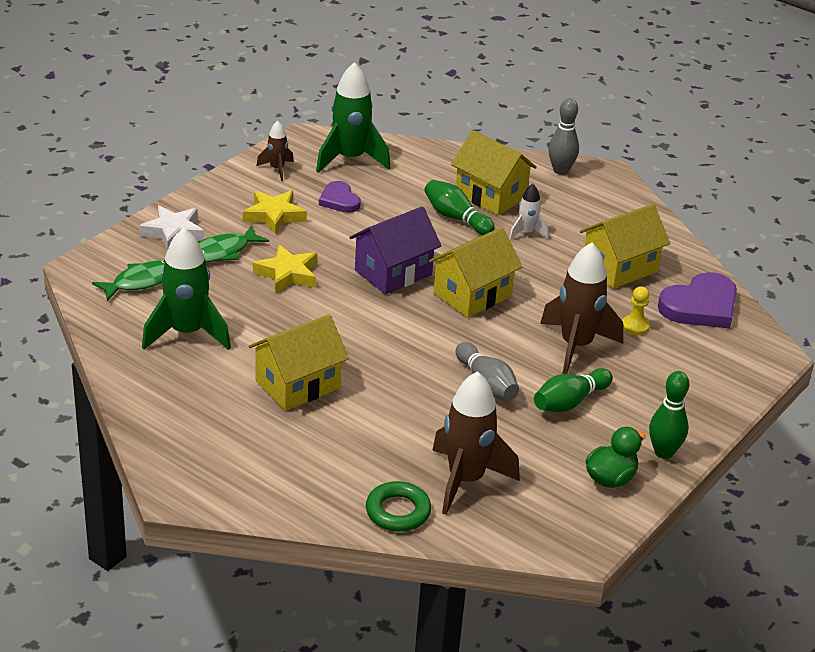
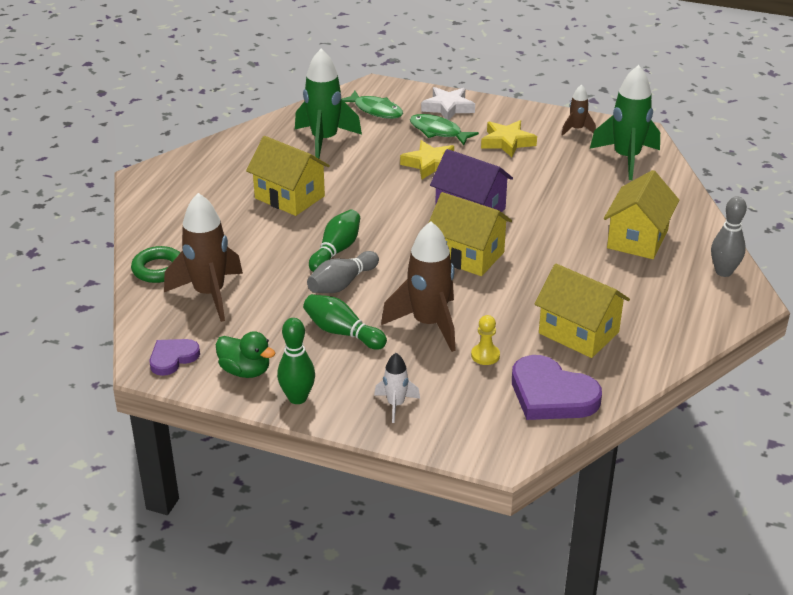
camera: 75 degrees right, 0 degrees up
purple heart [319,181,361,213] -> purple heart moved to [150,339,200,376]
green bowling pin [424,180,495,235] -> green bowling pin moved to [309,210,360,272]
white rocket [509,184,548,240] -> white rocket moved to [374,353,420,423]

